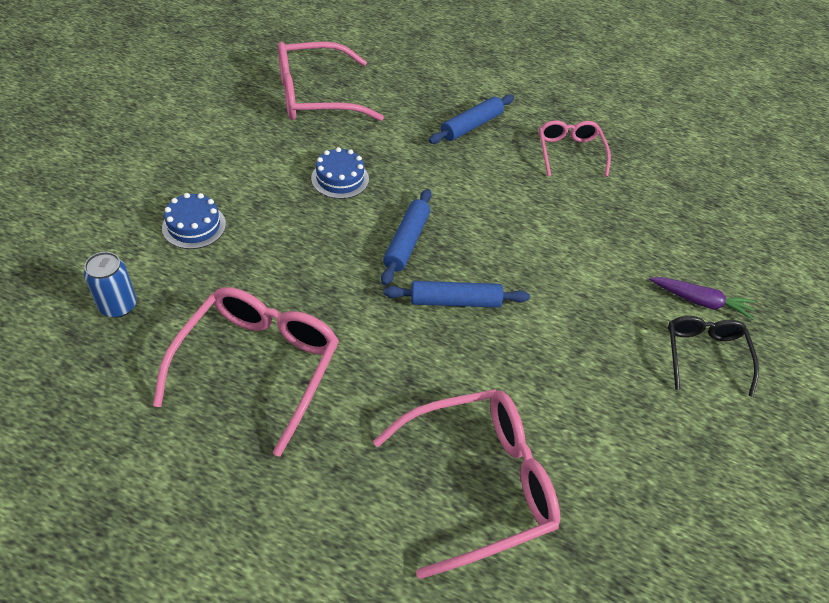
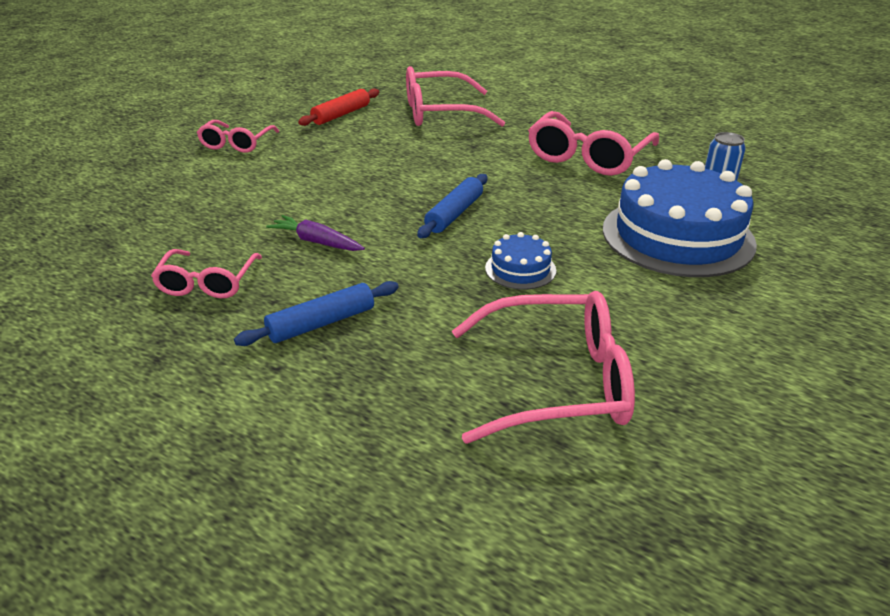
camera: 165 degrees left, 15 degrees down
blue cake [162,193,226,249] -> blue cake [603,159,757,277], size x2.24
blue rolling pin [383,281,530,308] -> none
purple carrot [649,277,755,320] -> purple carrot moved to [266,215,365,251]
black glasses [668,316,759,397] -> pink glasses [197,120,279,153]
none -> red rolling pin [298,89,379,126]

